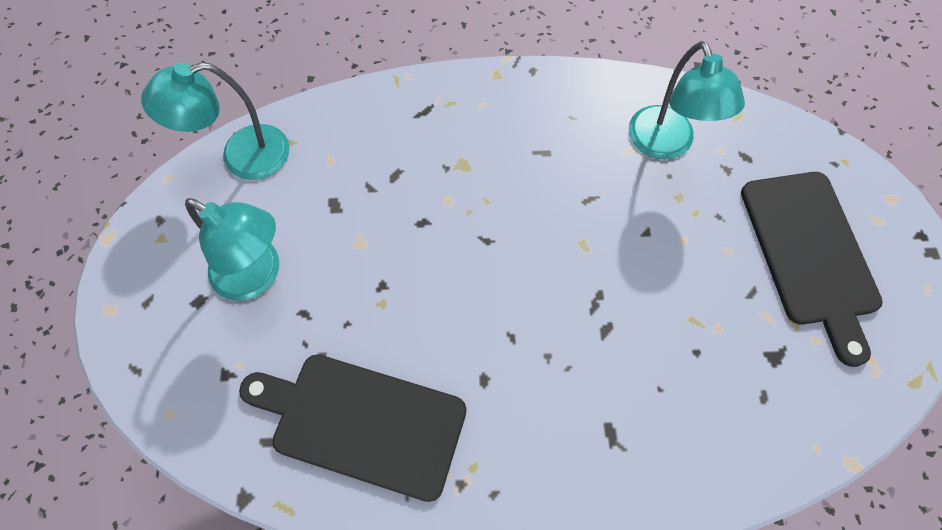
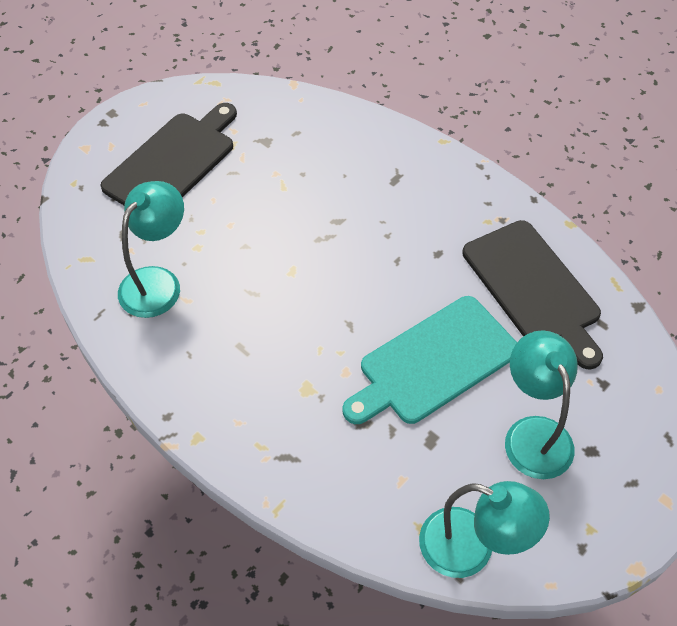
camera: 135 degrees left, 10 degrees down
none -> turquoise cutting board [343,296,517,424]

